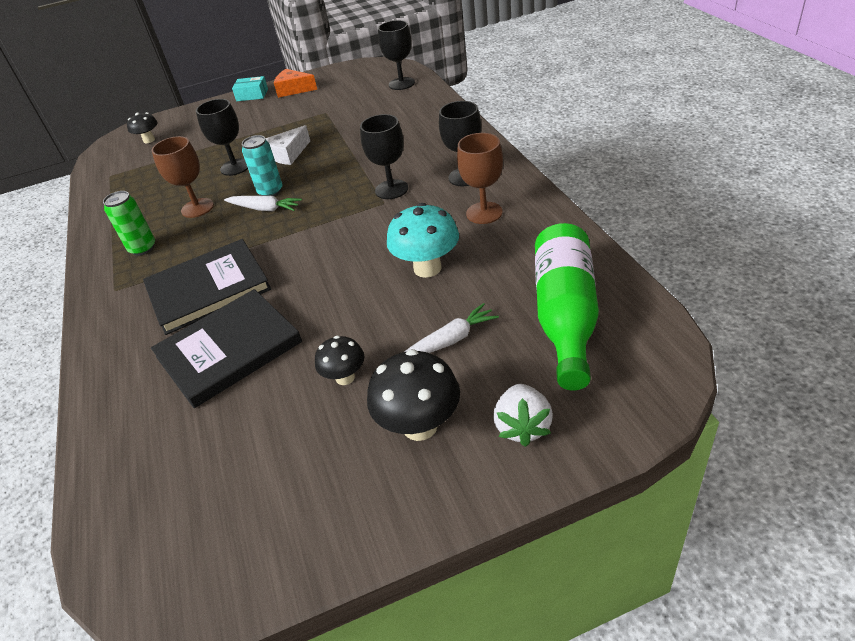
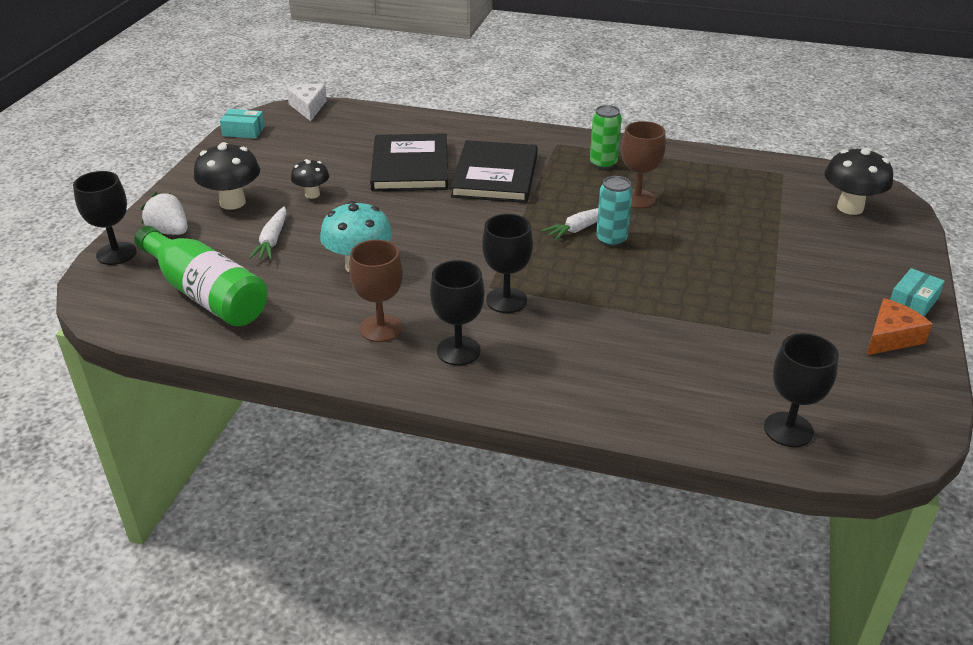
camera: 120 degrees right, 5 degrees down
black mushroom [127,112,158,143] -> black mushroom [824,148,893,215], size x1.67
black goblet [196,99,248,176] -> black goblet moved to [73,171,137,265]
white cheese [265,125,310,165] -> white cheese moved to [287,84,327,121]
none -> turquoise box [220,109,265,139]

